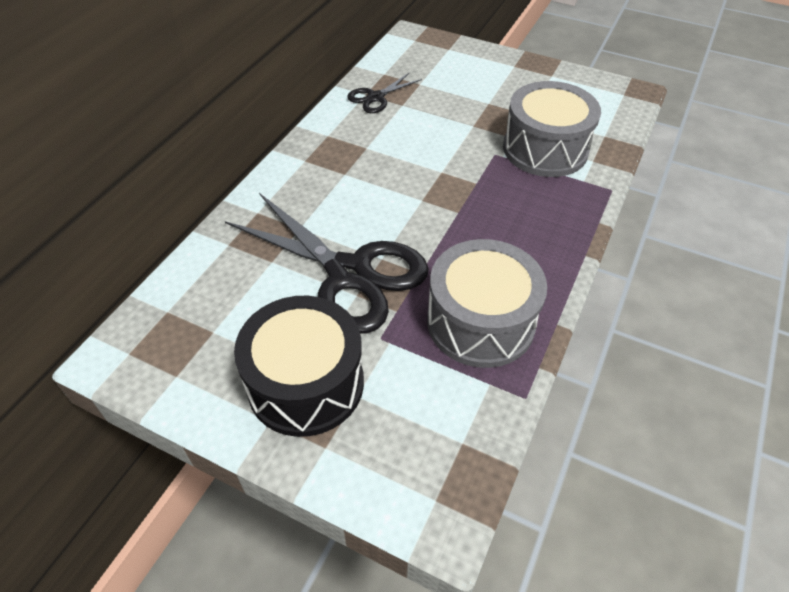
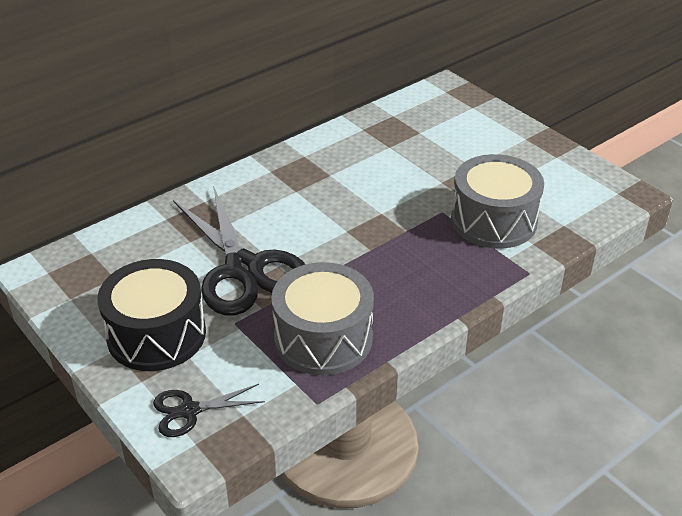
camera: 25 degrees right, 10 degrees down
black scissors [347,72,422,113] -> black scissors moved to [153,384,265,437]

